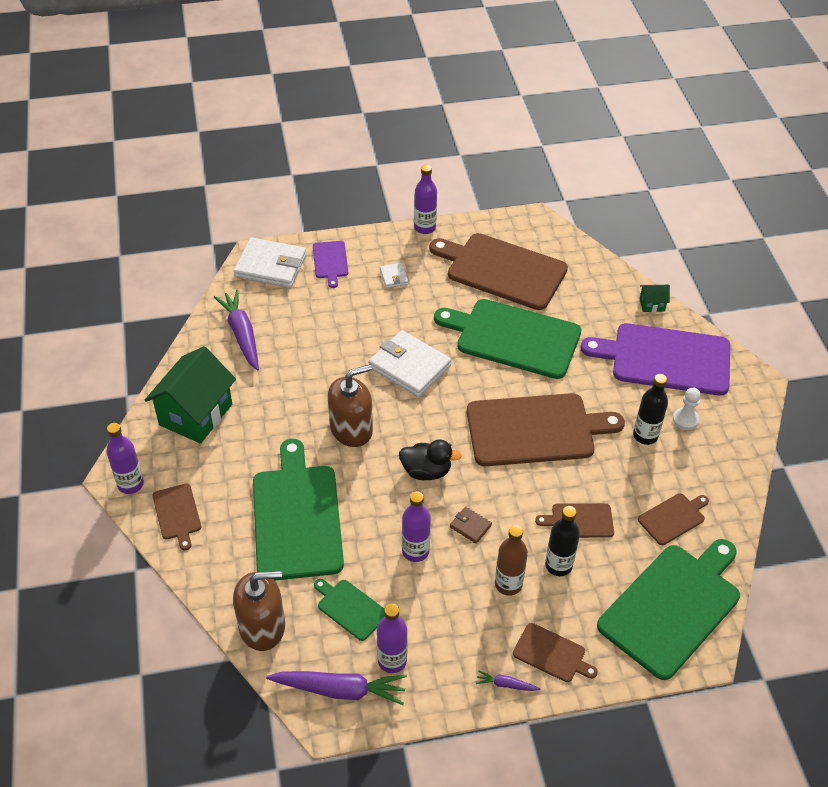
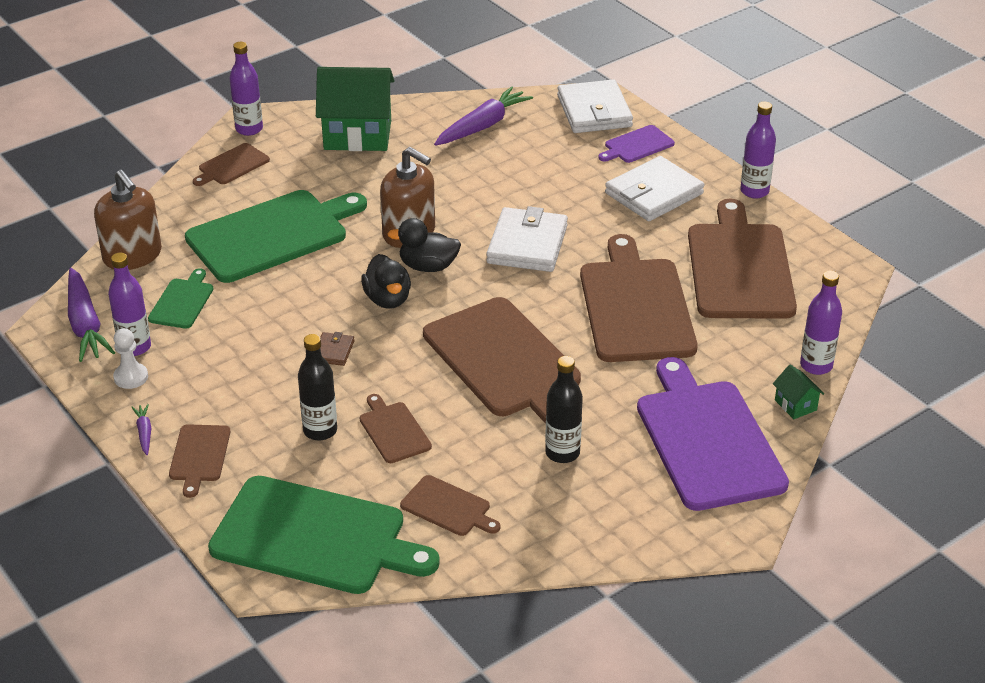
camera: 65 degrees right, 10 degrees down
white wallet [380,263,408,288] -> white wallet [605,156,704,221], size x2.18
purple bottle [402,491,431,562] -> purple bottle moved to [800,271,842,375]
green cutting board [434,299,581,379] -> brown cutting board [580,234,698,362]
brown bottle [495,525,528,596] -> none
white pawn [673,388,701,430] -> white pawn moved to [113,328,148,389]
none -> black duck [387,218,461,272]

